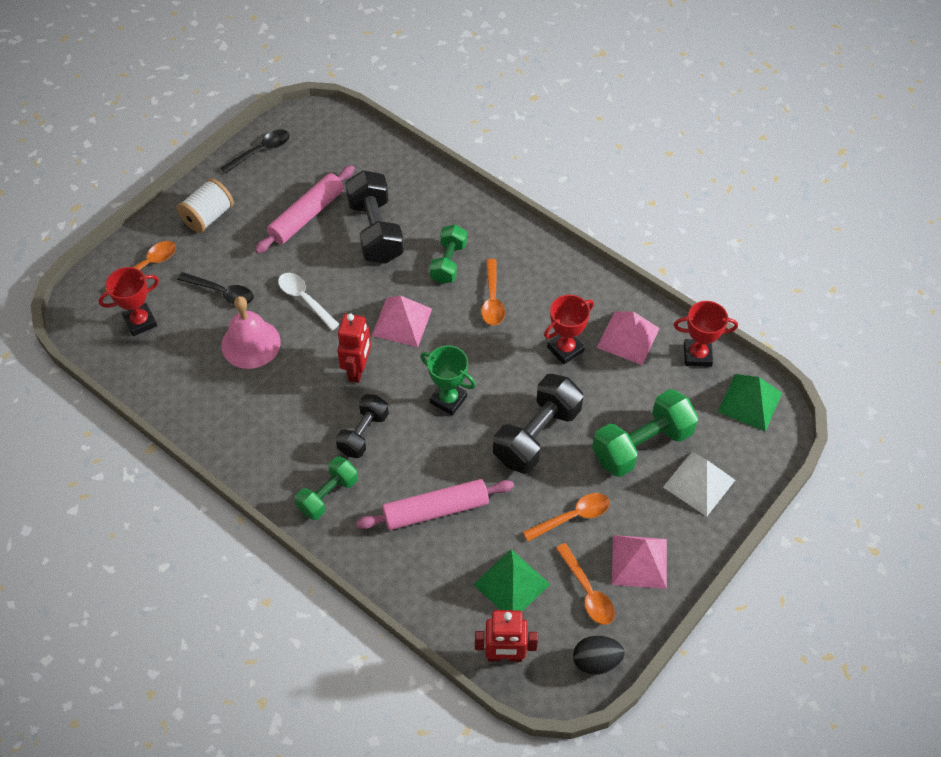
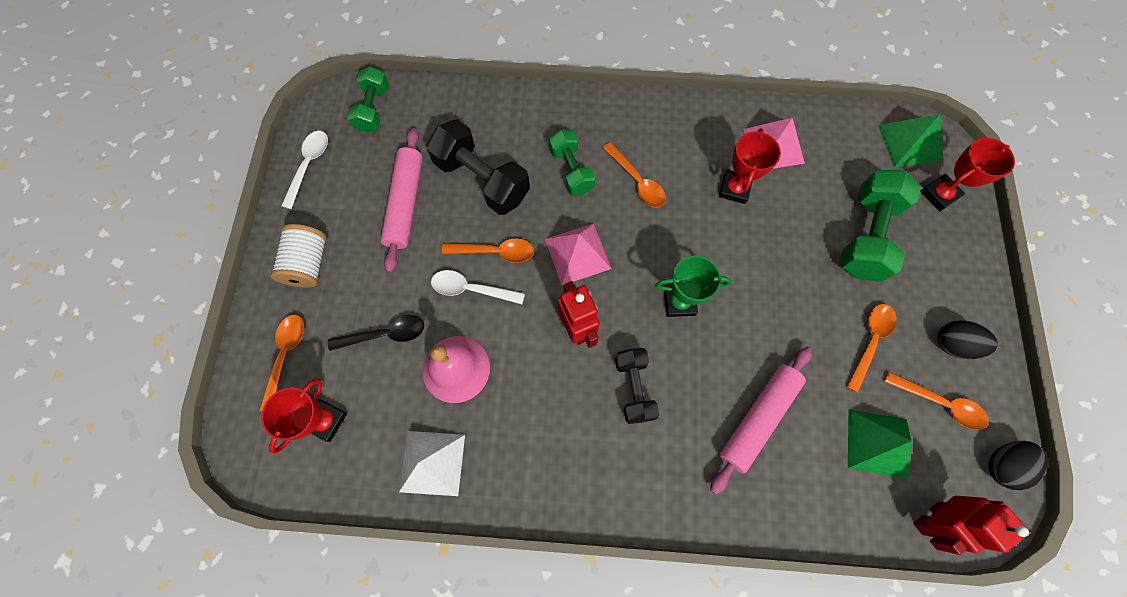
camera: 35 degrees left, 15 degrees up
black spoon [221,130,290,174] -> white spoon [281,131,328,209]
green dumbbell [295,457,358,520] -> green dumbbell moved to [347,66,389,133]
black dumbbell [493,374,583,473] -> none
pink pyramid [612,535,667,589] -> black egg [937,321,998,359]
white pyramid [663,452,735,517] -> white pyramid moved to [399,431,465,496]
red trophy [674,301,738,367] -> red trophy moved to [920,138,1015,211]
none -> orange spoon [442,239,534,263]

